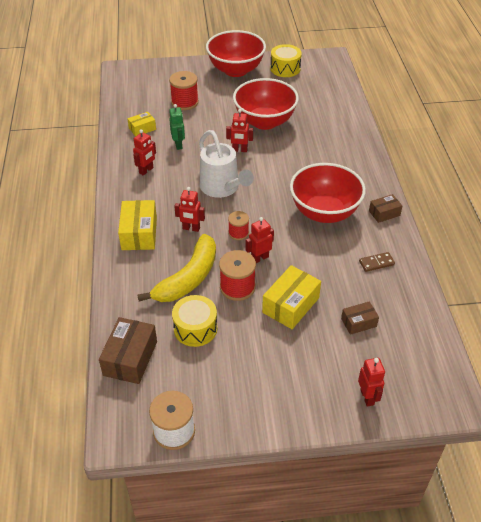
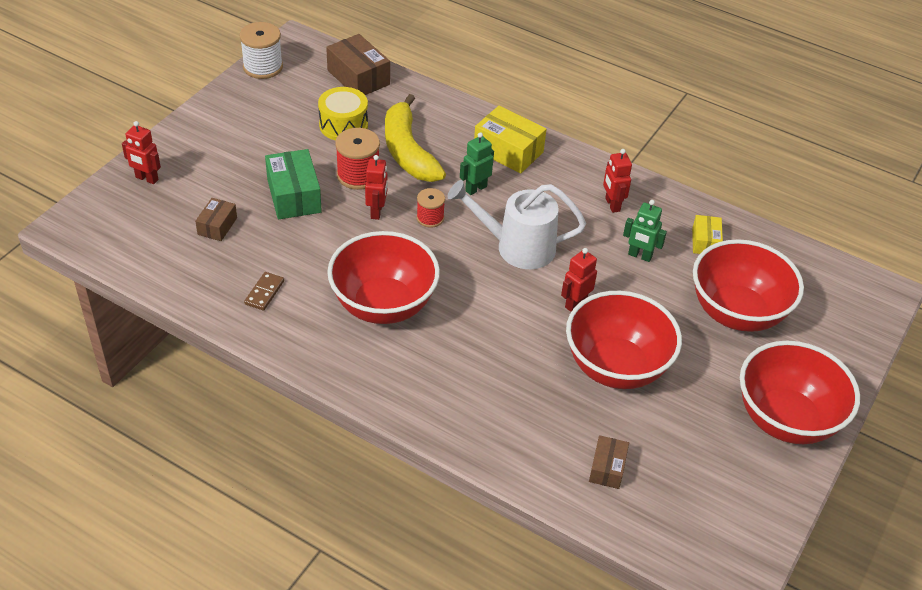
camera: 125 degrees right, 0 degrees up
red spool [169,71,199,110] -> red bowl [693,239,804,332]
red robot [174,187,205,232] -> green robot [460,132,494,195]
yellow box [262,265,321,329] -> green box [265,149,322,220]
yellow drum [270,44,302,77] -> none
brown box [369,194,402,223] -> brown box moved to [589,435,629,489]

